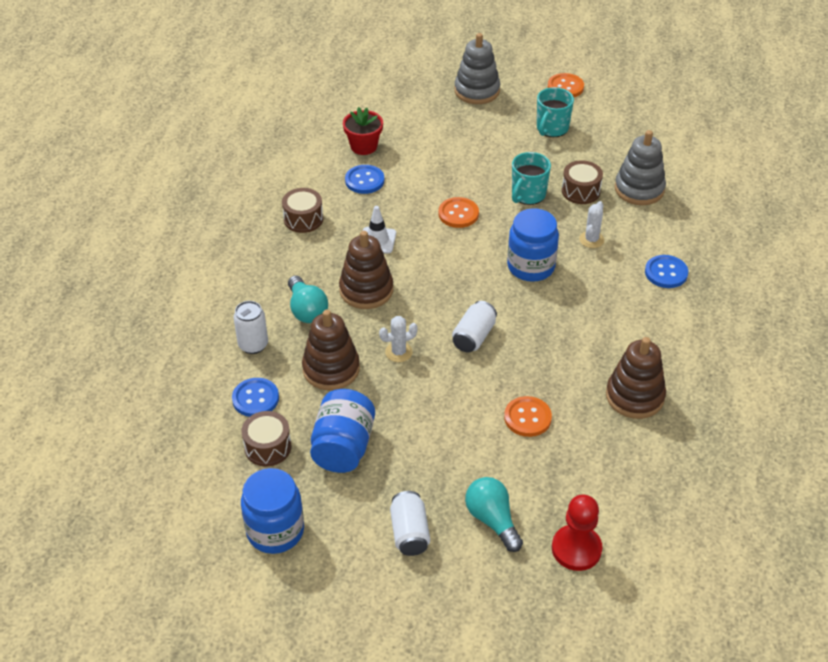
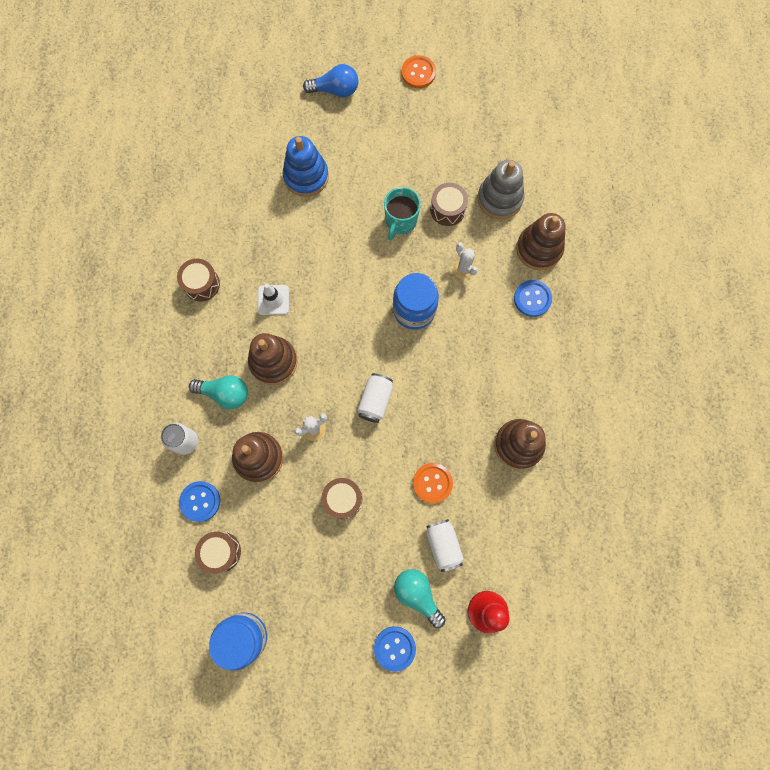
camera: 10 degrees left, 30 degrees up
turquoise light bulb [288,275,328,323] -> turquoise light bulb turned 45 degrees counterclockwise [189,375,248,409]
blue jar [310,389,375,473] -> none
red flower pot [343,107,383,155] -> none
blue button [345,165,384,194] -> blue button moved to [374,626,416,672]
white can [390,491,430,556] -> white can moved to [426,519,464,572]
orange button [438,197,479,228] -> none
grey stacking toy [454,33,500,104] -> blue light bulb [303,64,358,97]
turquoise mug [537,87,574,137] -> none
white cactus [579,201,604,248] -> white cactus turned 45 degrees counterclockwise [453,243,478,279]
none -> blue stacking toy [283,136,329,197]
none -> brown drum [321,478,363,519]
none -> brown stacking toy [516,213,565,270]

